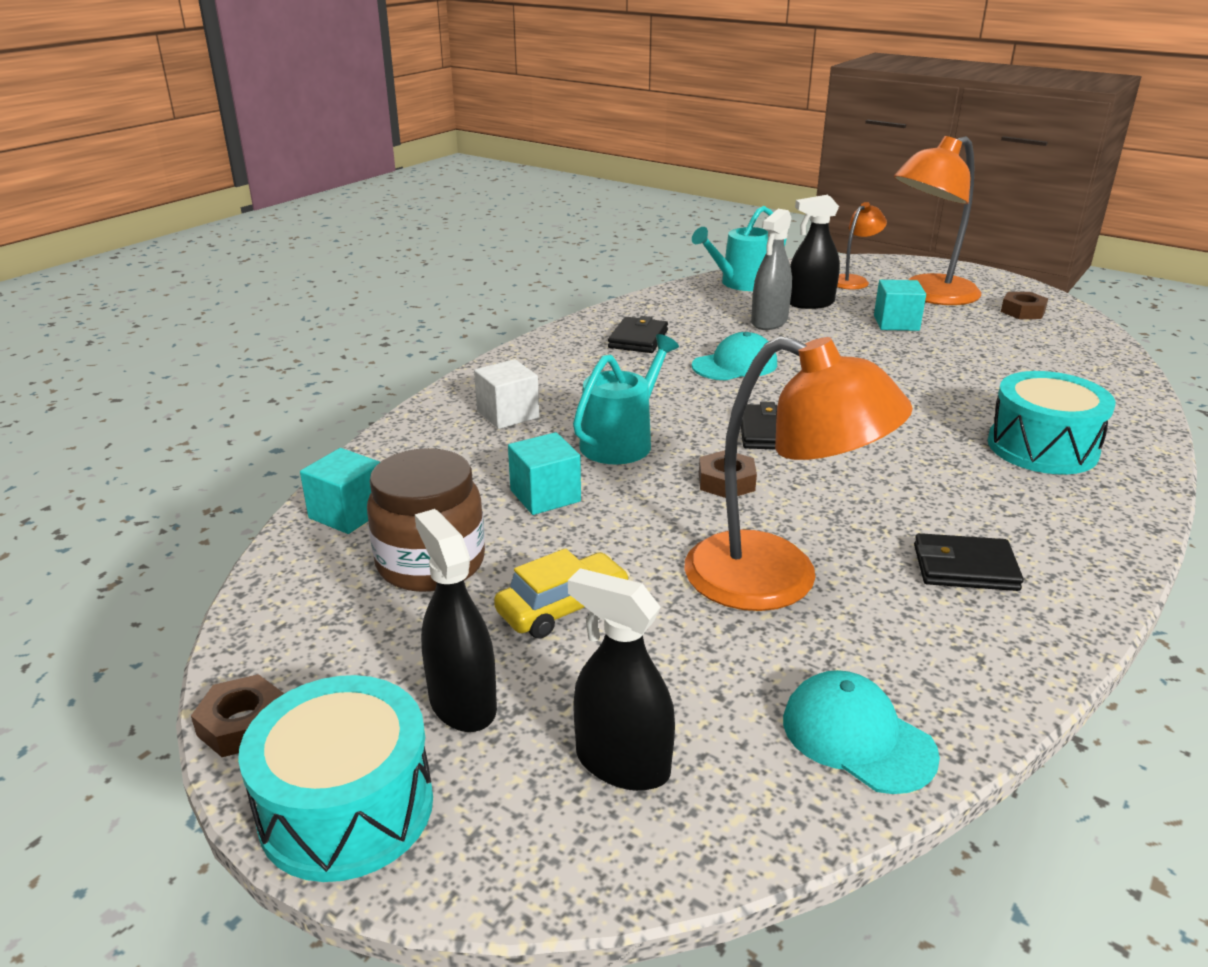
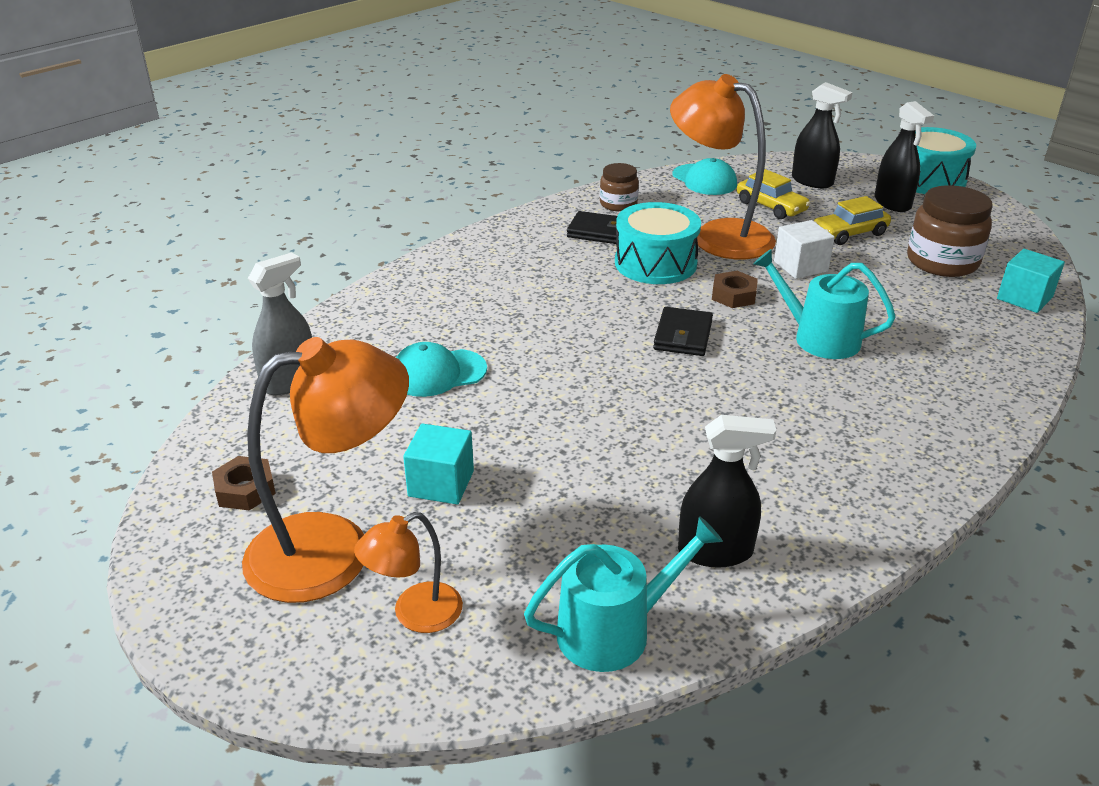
camera: 170 degrees left, 5 degrees up
brown nut [191,674,284,757] -> none
white cube [474,359,539,429] -> white cube moved to [774,220,835,279]
turquoise cube [508,432,581,515] -> none
turquoise watering can [573,334,679,464] -> turquoise watering can turned 75 degrees clockwise [753,249,896,359]
black wallet [608,316,668,353] -> none
turquoise cap [692,332,777,381] -> turquoise cap moved to [396,342,487,397]
grey spray bottle [751,209,792,330] -> grey spray bottle moved to [248,252,312,395]
black spray bottle [790,195,840,309] -> black spray bottle moved to [678,415,776,568]
turquoise drum [988,371,1115,474] -> turquoise drum moved to [615,202,701,284]
none -> brown jar [600,163,639,211]
none -> yellow car [737,169,811,219]

